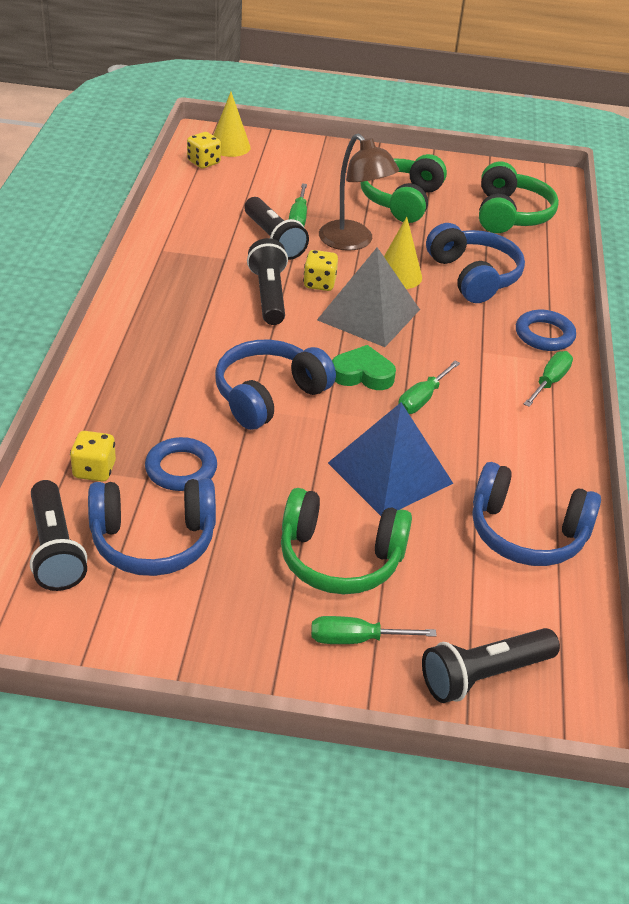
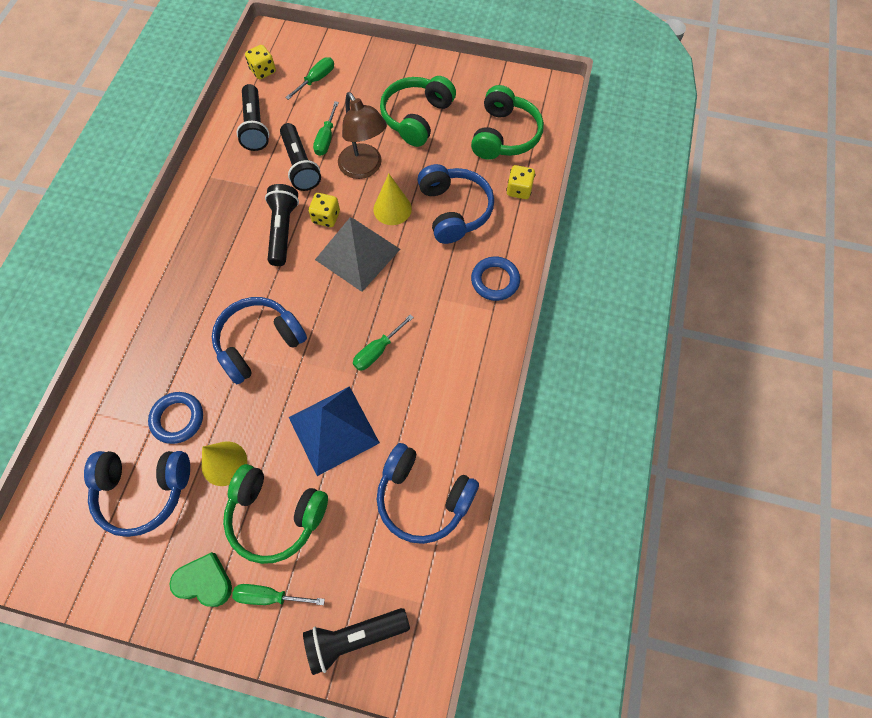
camera: 10 degrees right, 25 degrees up
black flashlight [30,480,87,591] -> black flashlight moved to [237,84,269,151]
yellow dice [70,431,116,482] -> yellow dice moved to [506,165,535,199]
yellow cone [213,92,251,157] -> yellow cone moved to [202,441,247,486]
green heart [332,345,396,390] -> green heart moved to [169,552,232,607]
green screwdriver [524,351,573,407] -> green screwdriver moved to [285,57,334,100]

